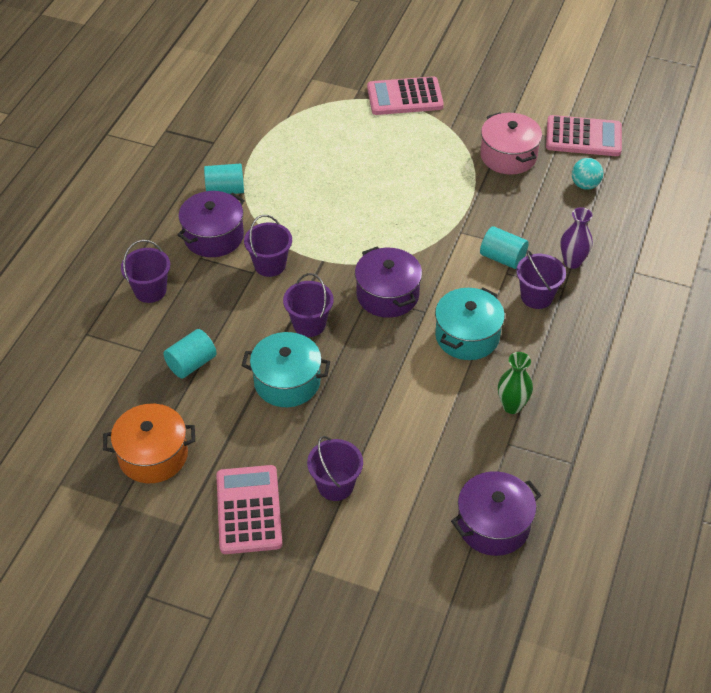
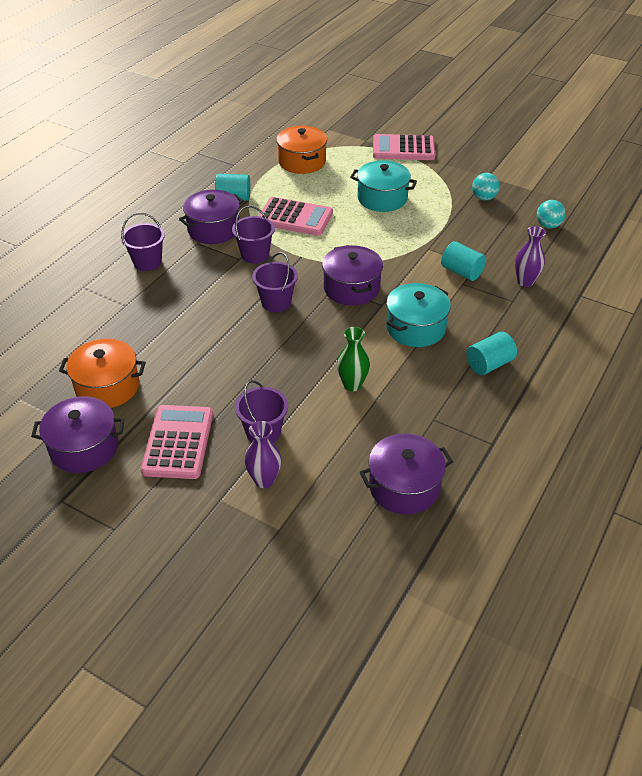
camera: 10 degrees right, 5 degrees down
turquoise cylinder [163,329,217,379] -> turquoise cylinder moved to [466,332,517,375]
turquoise pot [241,332,330,407] -> turquoise pot moved to [350,160,417,212]
pink pot [481,112,542,175] -> turquoise ball [472,173,500,200]
green vase [498,352,533,414] -> green vase moved to [337,327,370,392]
purple bucket [516,250,566,309] -> none
pink calculator [546,115,622,156] -> pink calculator moved to [259,197,333,236]
none -> purple pot [31,396,125,473]
none -> purple vase [245,421,281,488]
none -> orange pot [276,126,327,174]

